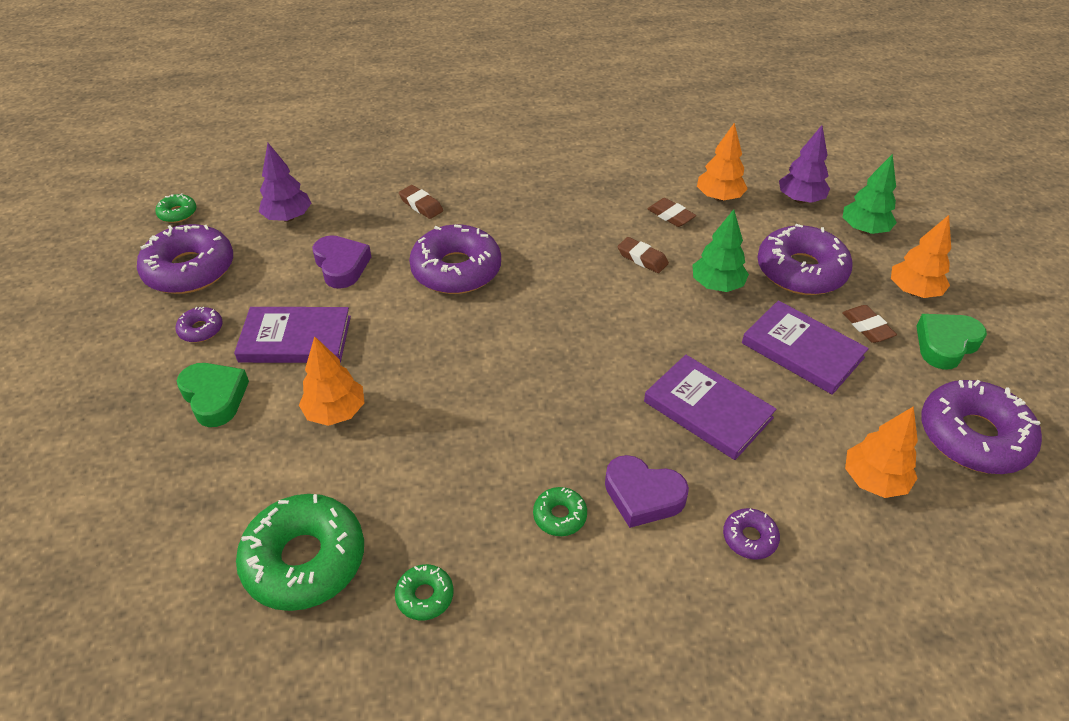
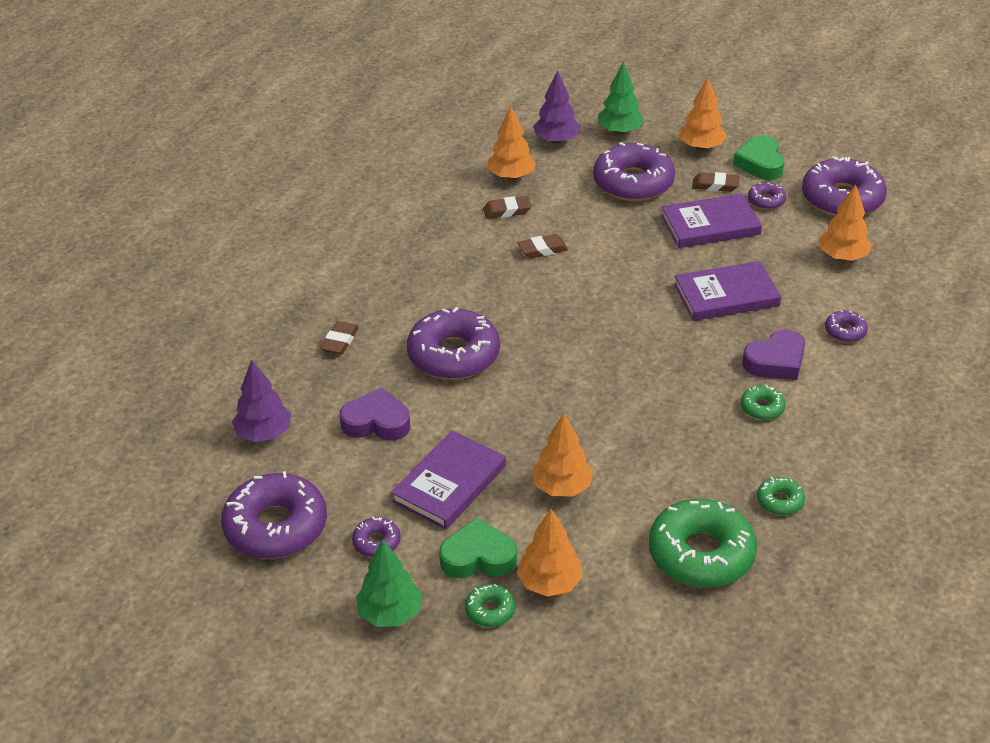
camera: 55 degrees left, 5 degrees down
green donut [155,193,197,223] -> green donut moved to [465,584,515,627]
brown eraser [399,185,443,219] -> brown eraser turned 60 degrees counterclockwise [320,321,359,355]
green tree [693,209,749,292] -> green tree moved to [356,539,423,627]
none -> orange tree [517,509,583,597]
none -> purple donut [748,182,786,210]

